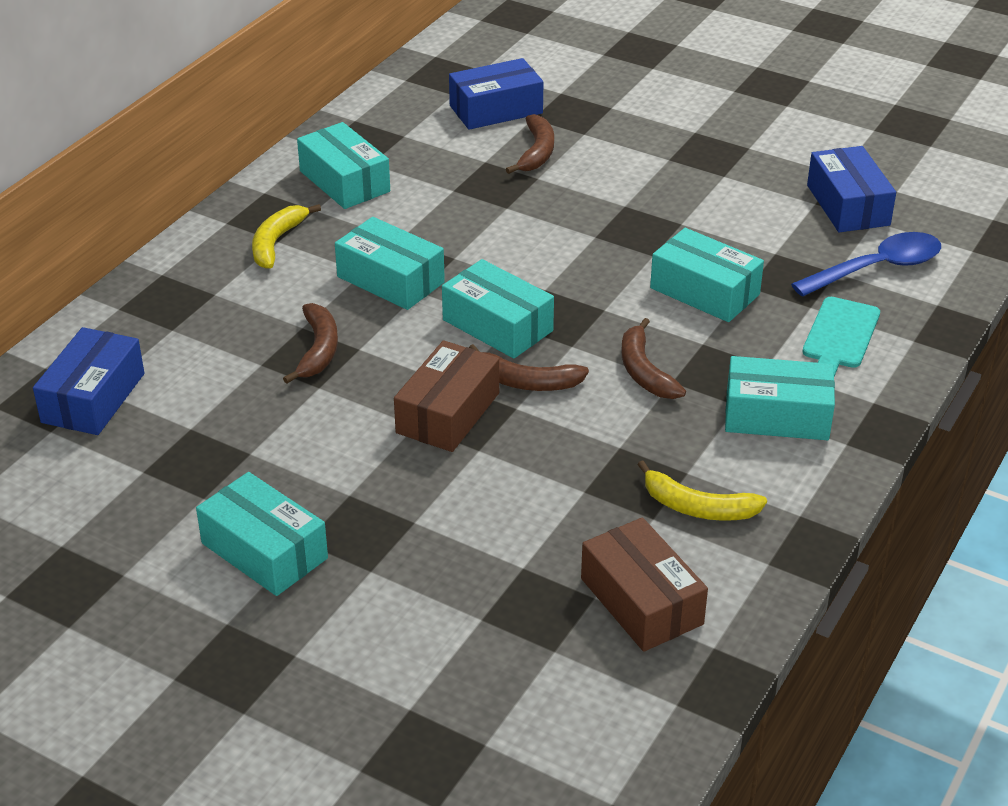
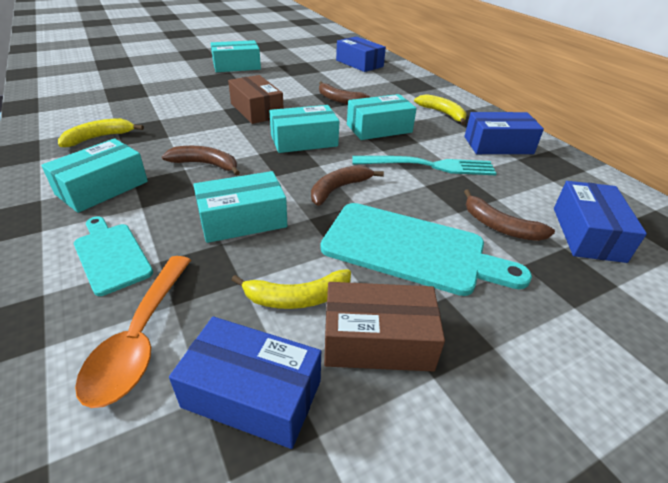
camera: 120 degrees right, 0 degrees up
turquoise box [297,122,390,209] -> blue box [465,112,544,154]
brown banana [469,344,589,391] -> brown banana moved to [311,165,384,206]
brown box [581,517,708,652] -> brown box moved to [324,282,445,371]
blue spoon [791,232,941,297] -> orange spoon [75,256,191,408]
none -> yellow banana [232,269,351,309]
none -> turquoise cutting board [320,203,532,296]
none -> turquoise fork [352,156,497,175]

